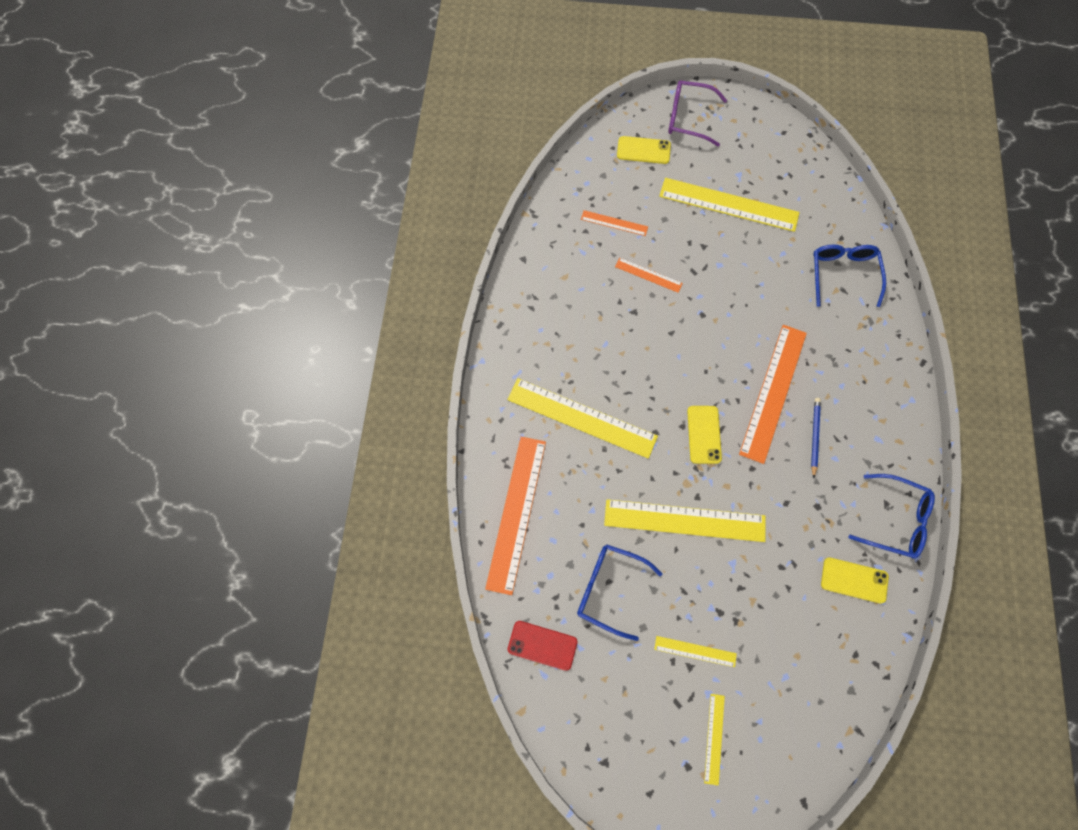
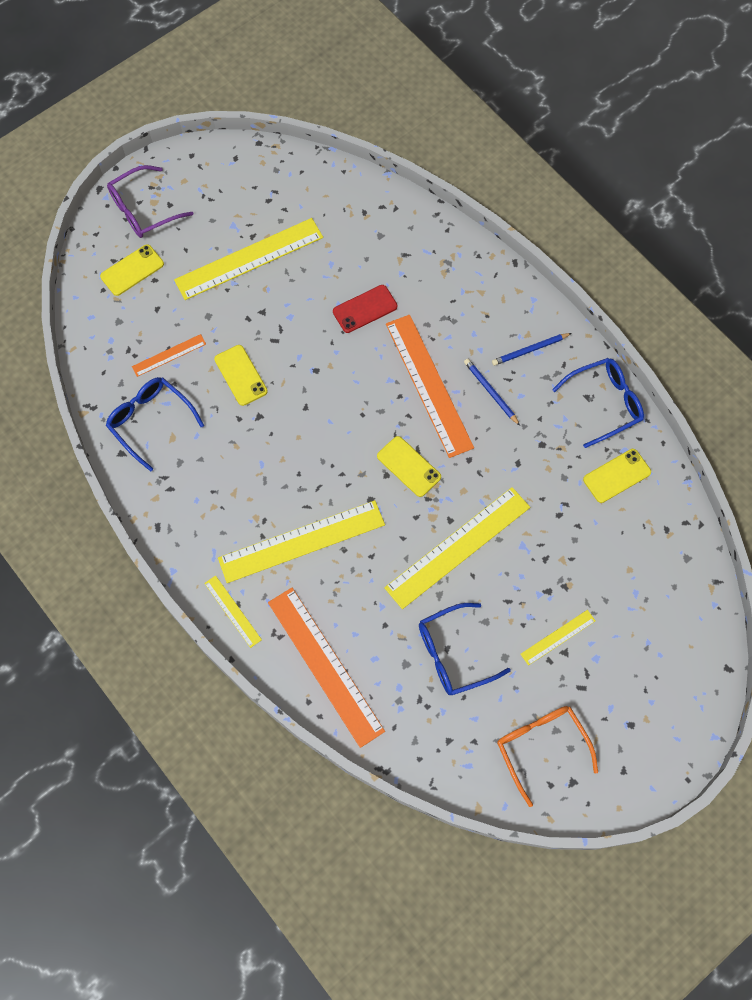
camera: 45 degrees left, 0 degrees up
red phone [508,621,578,671] -> red phone moved to [333,285,397,333]
orange ruler [615,258,683,293] -> yellow phone [214,345,268,406]
yellow ruler [704,694,725,786] -> yellow ruler moved to [204,575,262,648]
blue glasses [813,245,886,307] -> blue glasses moved to [106,377,204,471]
none -> blue pencil [492,333,572,366]
none -> orange glasses [497,706,598,807]

